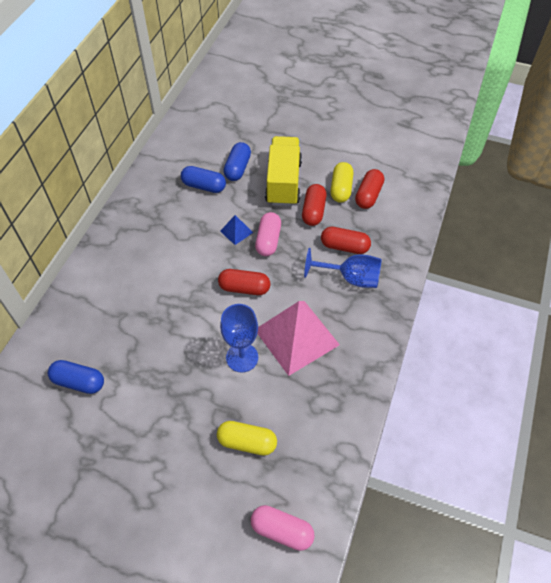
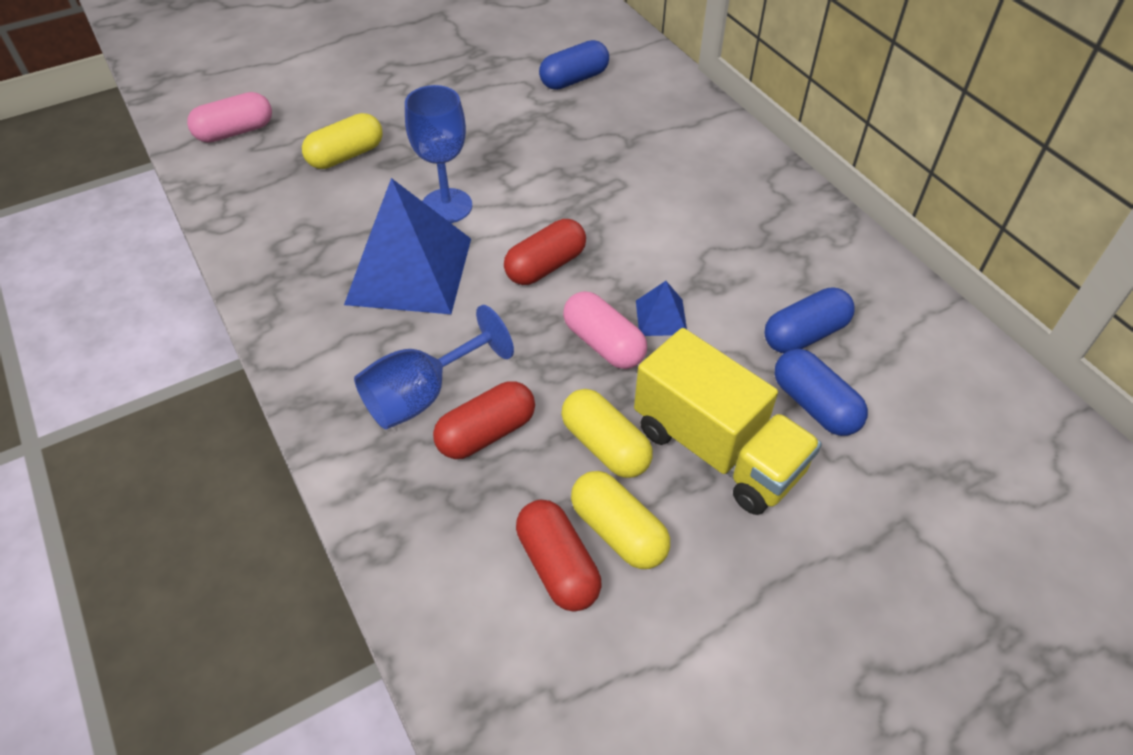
camera: 130 degrees right, 5 degrees down
pink pyramid [257,301,340,376] -> blue pyramid [344,178,471,314]
red capsule [302,184,327,226] -> yellow capsule [561,389,653,478]

